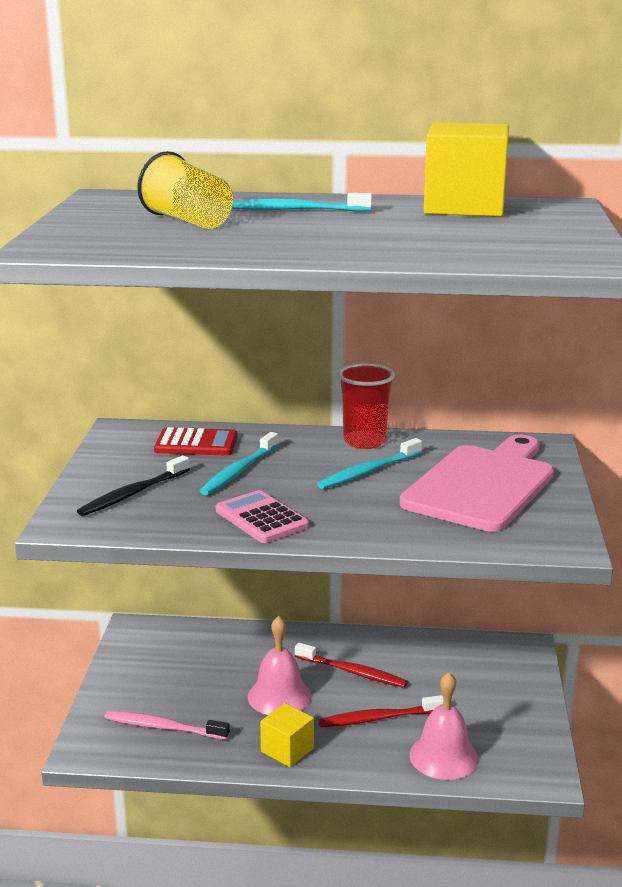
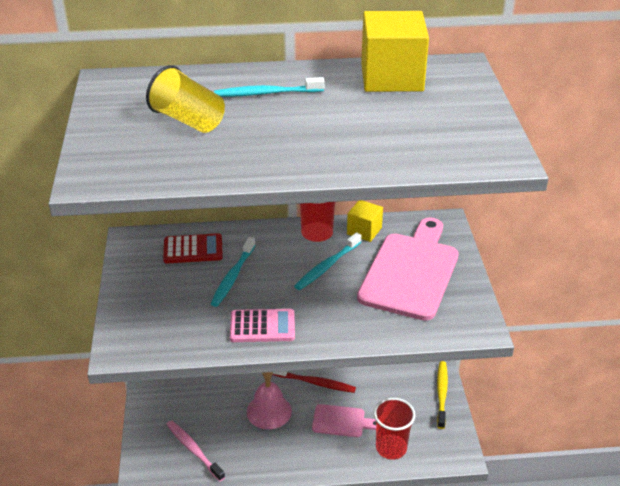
camera: 10 degrees left, 15 degrees up
black toothbrush [77,455,190,516] -> none
pink toothbrush [104,711,230,740] -> pink toothbrush turned 45 degrees clockwise [166,420,225,481]
pink calculator [216,490,309,543] -> pink calculator turned 135 degrees clockwise [230,309,295,342]
yellow cube [260,703,314,767] -> yellow cube moved to [347,200,383,242]
red toothbrush [318,695,443,727] -> pink cutting board [312,404,376,437]
pink bell [409,672,479,780] -> red cup [374,398,416,459]
none -> yellow toothbrush [437,361,448,429]

